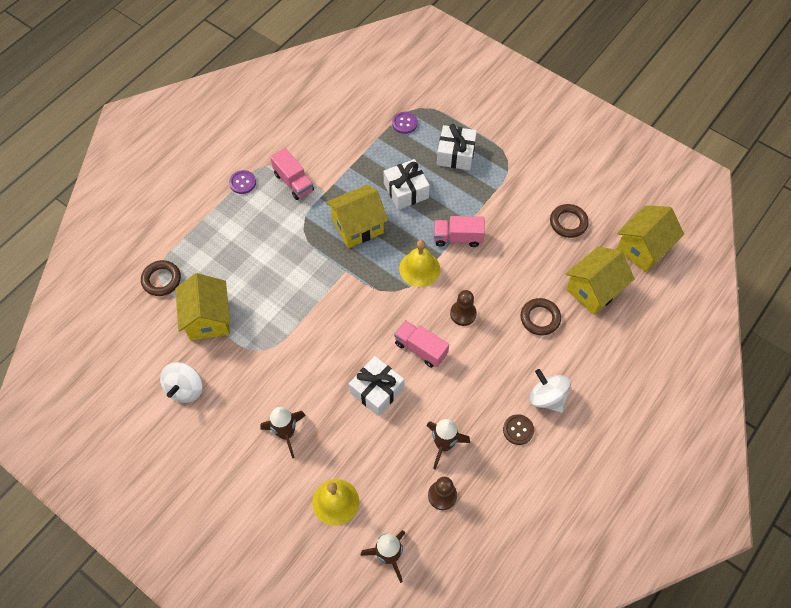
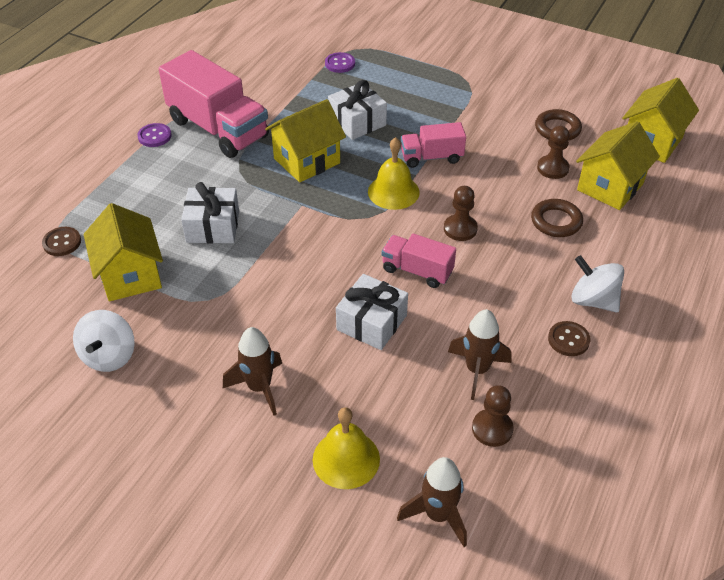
camera: 10 degrees left, 15 degrees down
brown ring [141,260,181,296] -> brown button [42,227,81,256]
pink truck [270,148,314,200] -> pink truck [159,50,269,158], size x1.88
white gift [437,124,477,170] -> white gift moved to [181,182,239,243]
none -> brown pawn [537,126,570,179]

